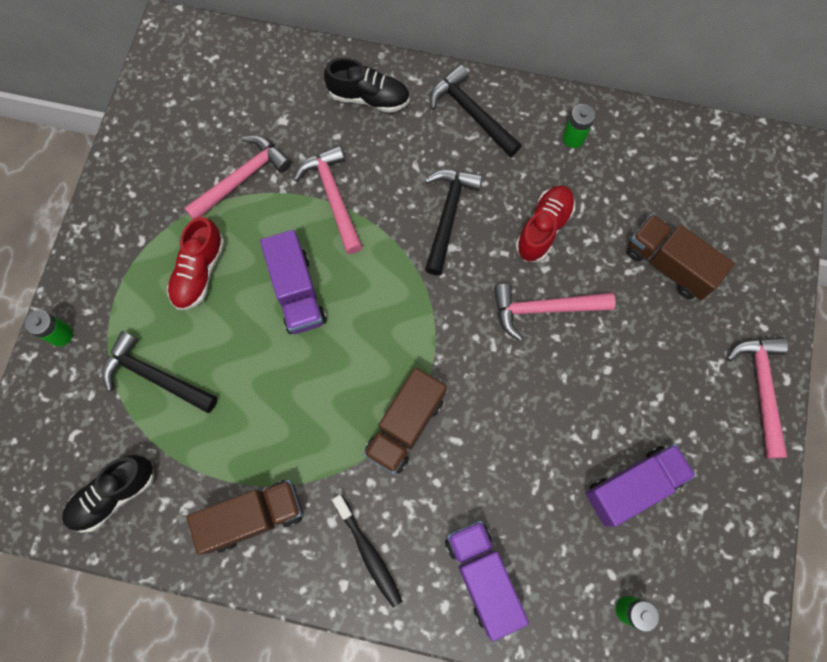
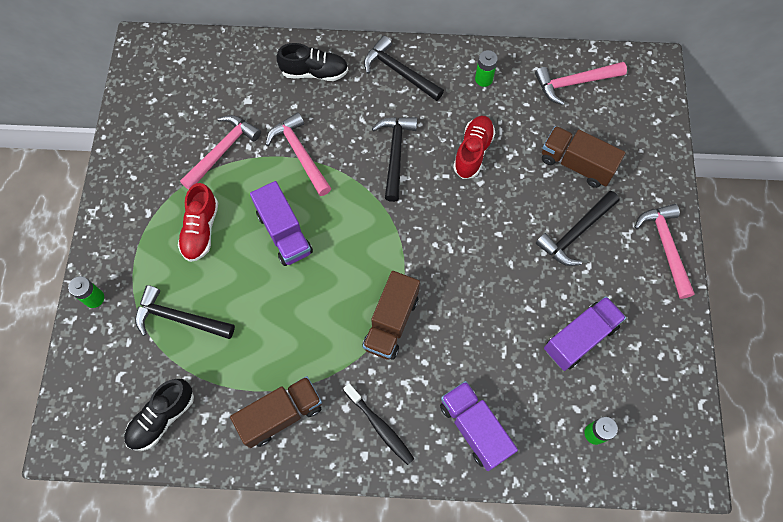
camera: 10 degrees left, 5 degrees down
pink hammer [494,284,616,341] -> pink hammer moved to [535,62,627,105]
none -> black hammer [536,191,619,266]

